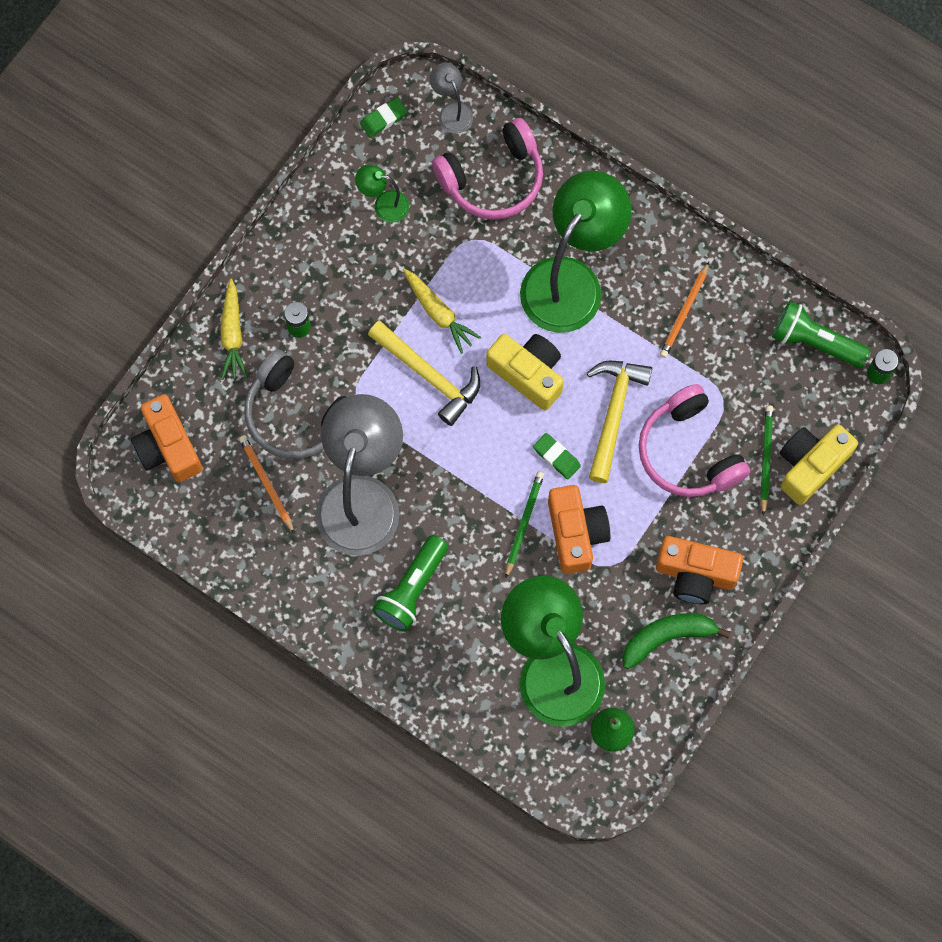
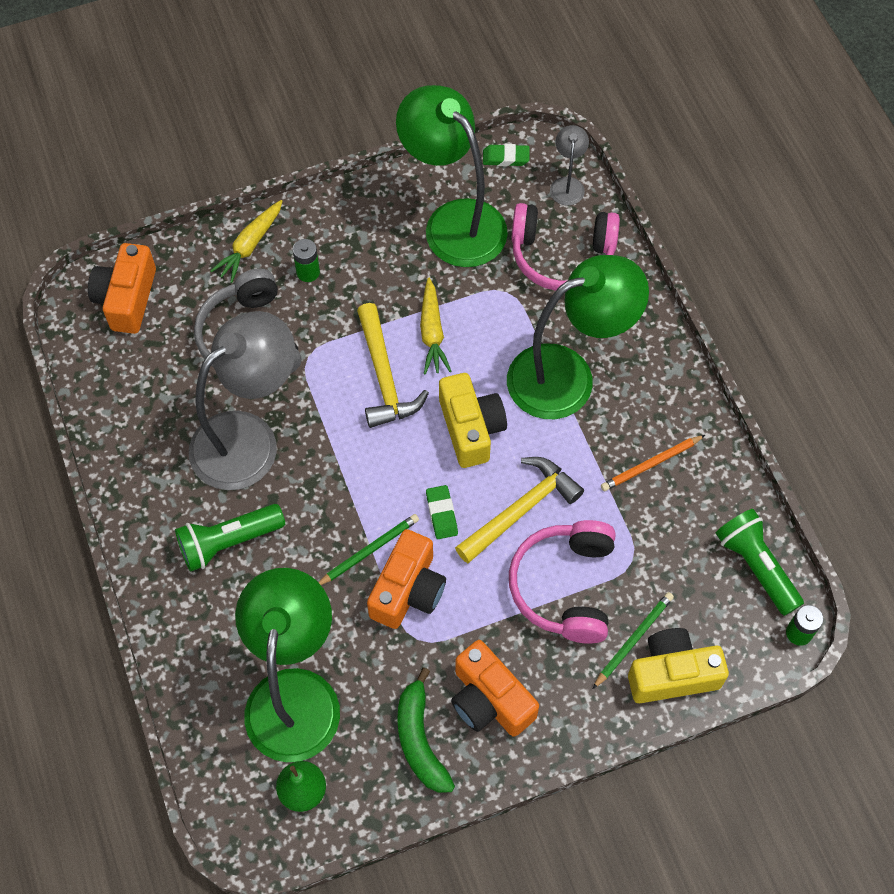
camera: 35 degrees right, 10 degrees down
orange pencil [239,435,295,534] -> none
green lamp [355,165,409,222] -> green lamp [396,85,508,267], size x2.31
green banana [622,613,731,669] -> green banana turned 120 degrees counterclockwise [397,668,455,793]

